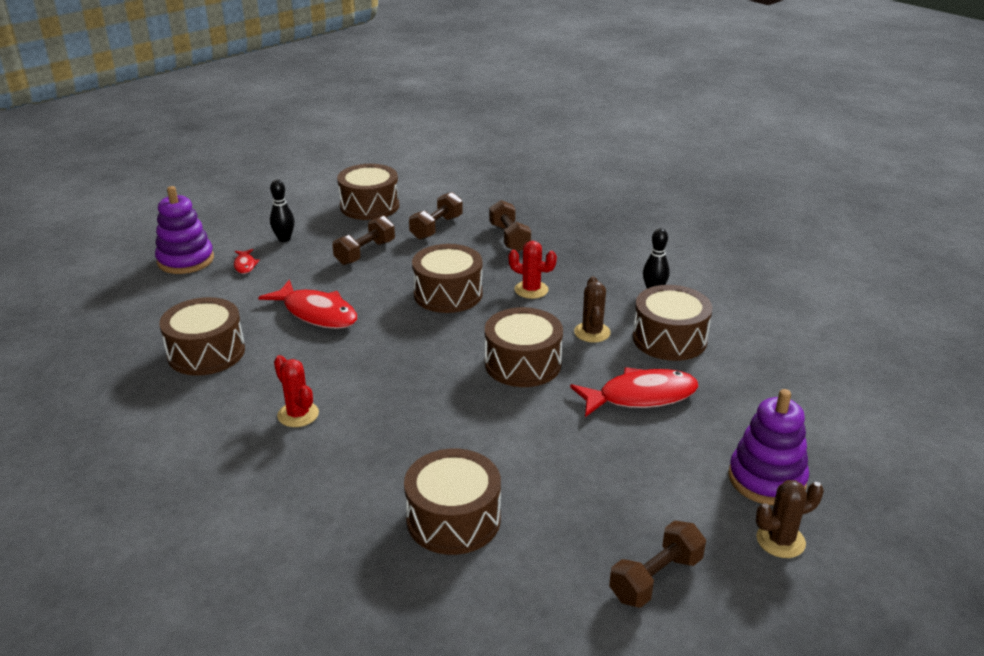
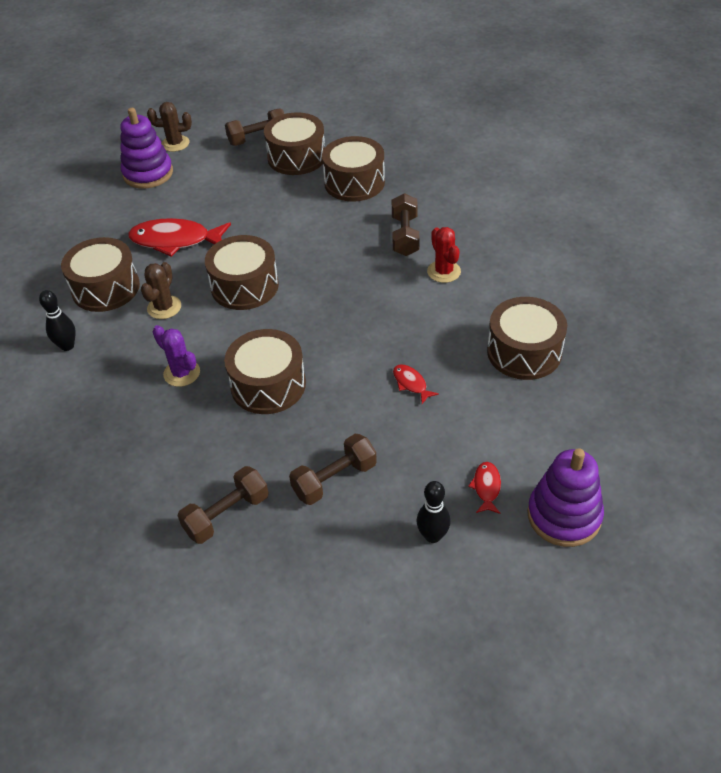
camera: 160 degrees left, 15 degrees up
red fish [258,280,357,329] -> red fish [393,364,439,404], size x0.46
brown drum [337,164,399,220] -> brown drum moved to [264,112,325,175]
brown dumbbell [489,200,531,252] -> brown dumbbell moved to [392,193,419,256]
red cactus [508,241,557,299] -> purple cactus [153,325,200,387]

